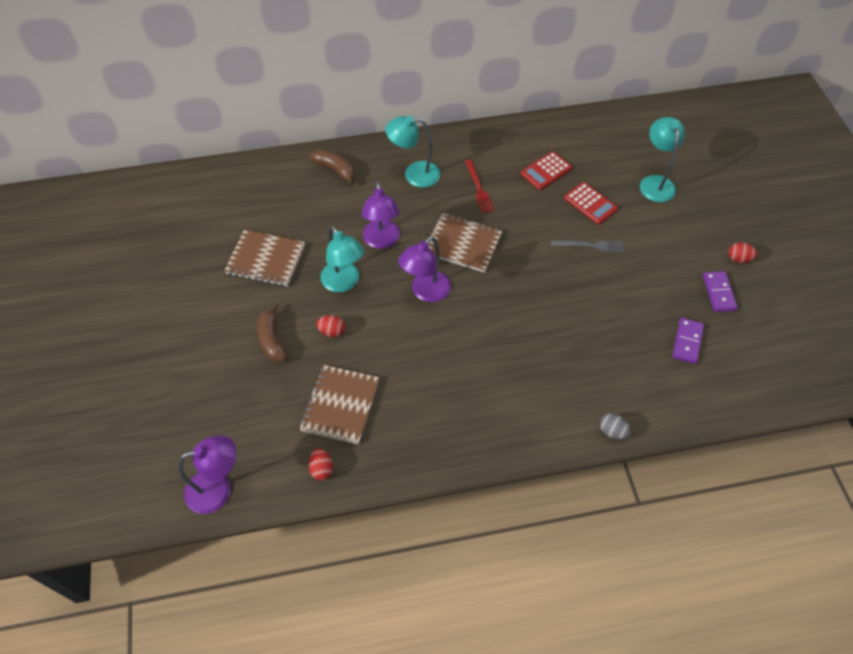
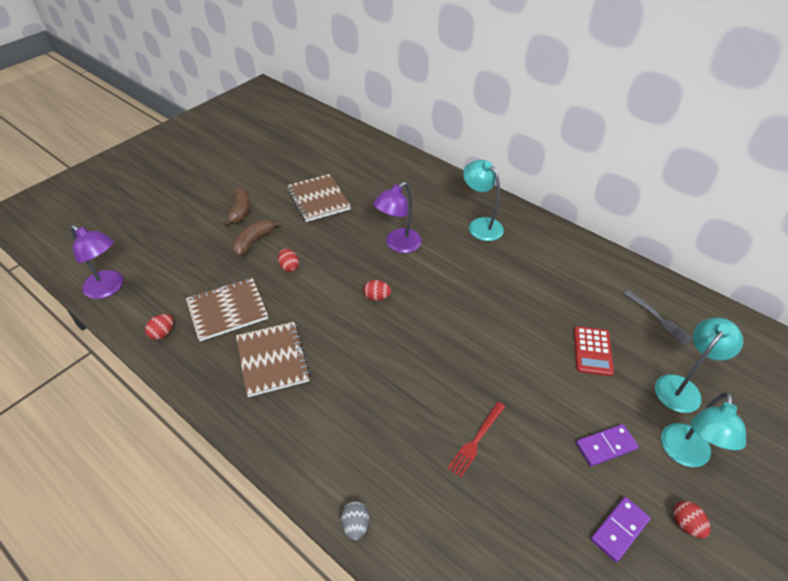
camera: 50 degrees right, 10 degrees down
brown banana [310,149,355,186] -> brown banana moved to [223,186,250,226]
turquoise lamp [320,226,364,292] -> turquoise lamp moved to [661,392,746,467]
purple lamp [398,236,451,302] -> red egg [363,280,391,301]
brown notebook [428,213,502,273] -> brown notebook moved to [236,322,311,397]
red fork [465,160,494,213] -> red fork moved to [447,402,505,477]
red calculator [521,151,572,190] -> none
grey fork [551,240,625,253] -> grey fork moved to [623,290,693,345]
purple domino [672,318,704,364] -> purple domino moved to [576,424,639,466]

